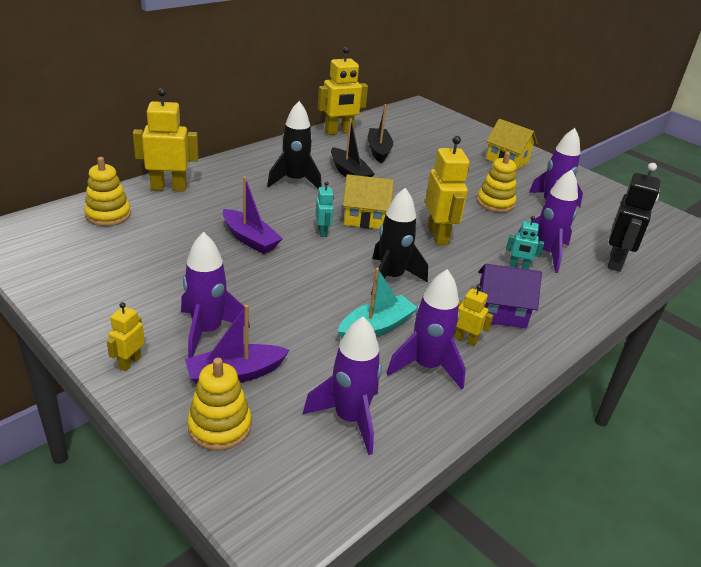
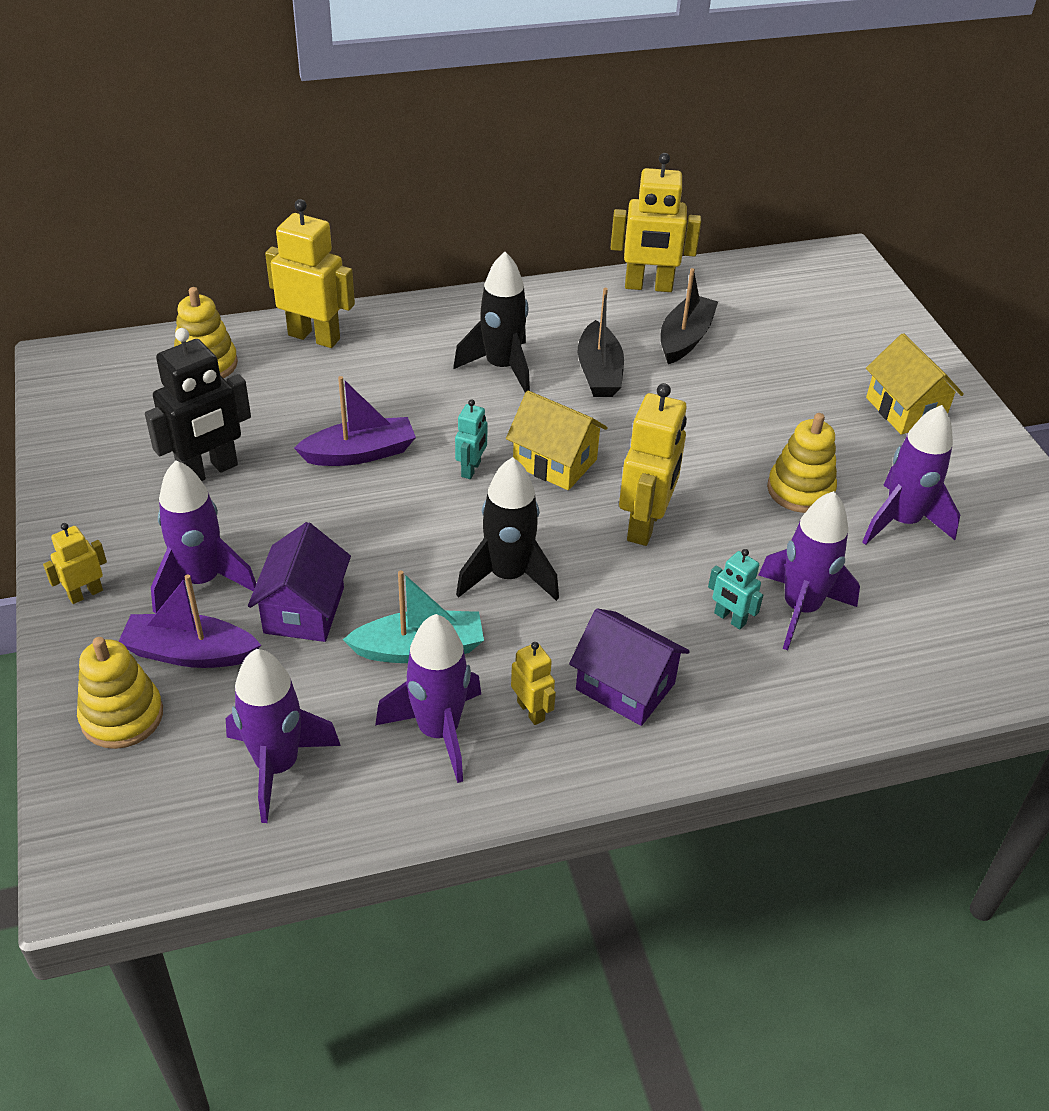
camera: 30 degrees right, 10 degrees up
purple boat [223,177,283,254] -> purple boat turned 90 degrees counterclockwise [294,376,416,466]
black robot [607,163,660,272] -> black robot moved to [145,328,251,481]
none -> purple house [248,522,351,642]

